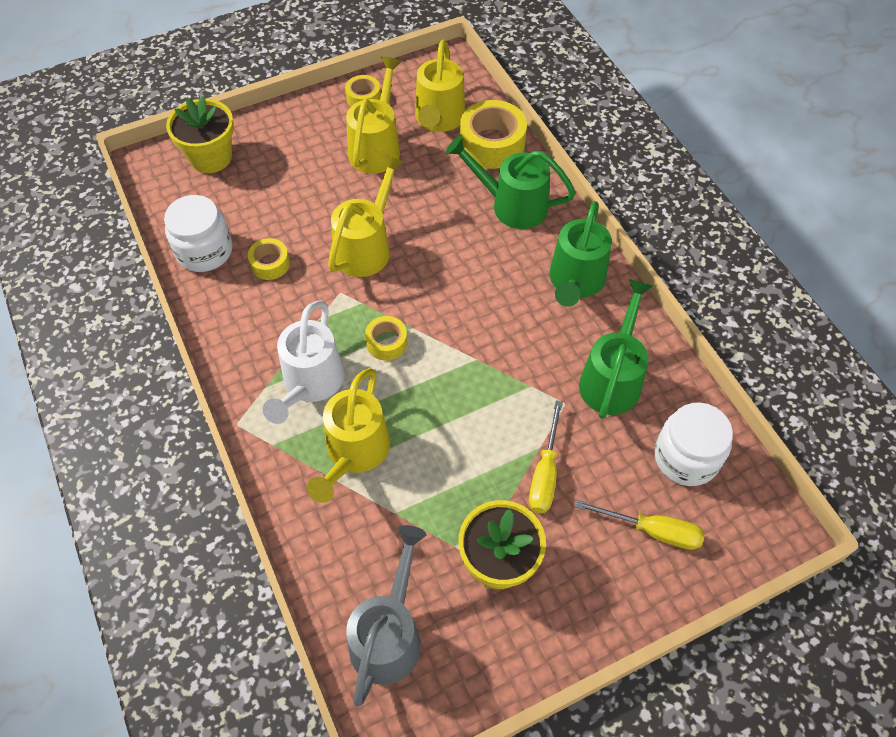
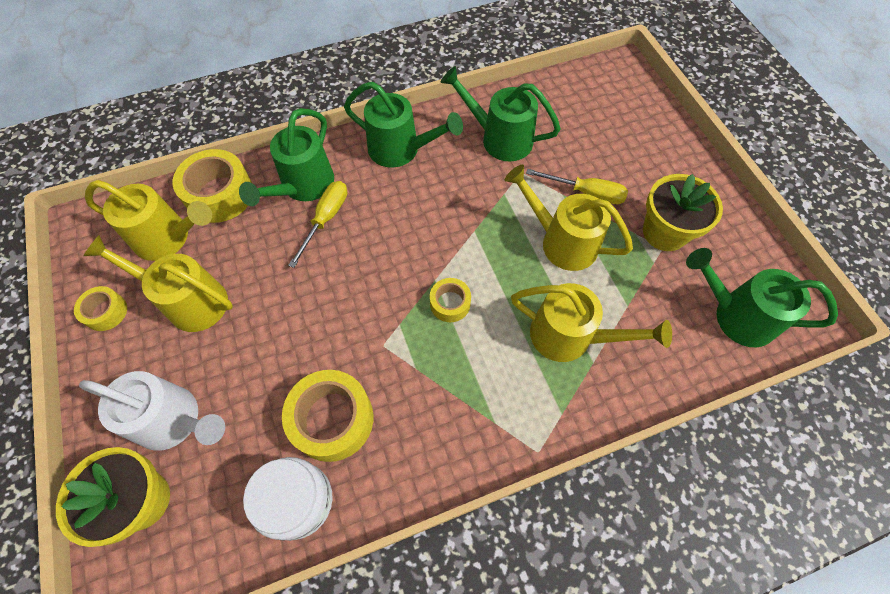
camera: 85 degrees left, 5 degrees up
yellow tape [248,238,290,280] -> yellow tape [282,370,373,462], size x1.83
white watering can [263,301,344,424] -> white watering can moved to [79,371,225,451]
yellow watering can [328,155,405,277] -> yellow watering can moved to [505,165,633,271]
grey watering can [346,525,427,706] -> green watering can [686,248,838,347]
yellow screwdriver [575,500,704,550] -> yellow screwdriver moved to [288,181,347,268]
white jar [654,403,733,486] -> none

